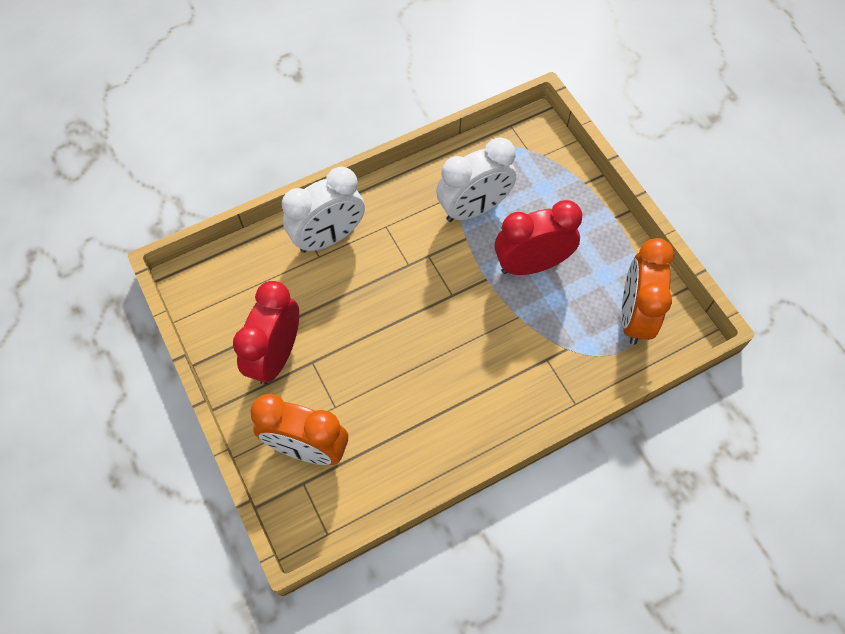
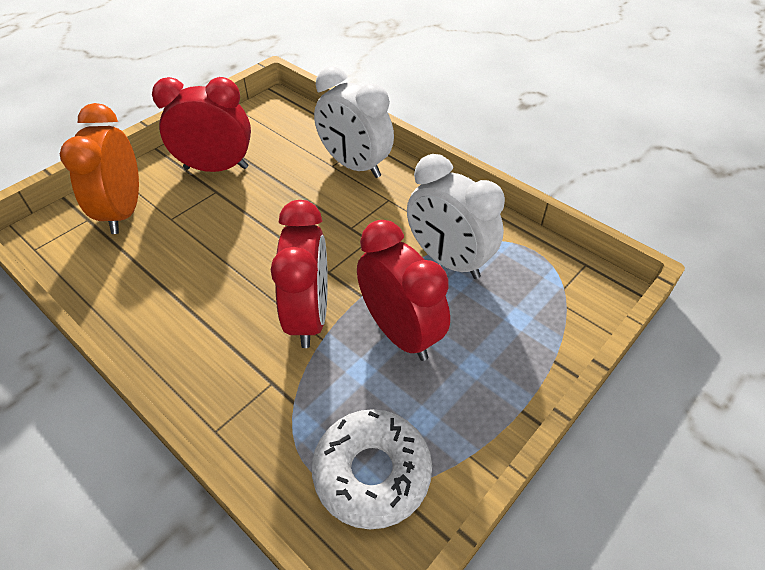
camera: 70 degrees right, 15 degrees down
orange clock [621,238,674,345] -> white donut [312,409,432,529]
none -> red clock [271,200,328,348]

